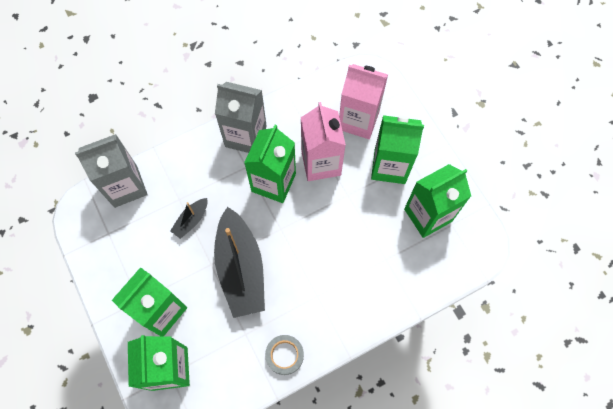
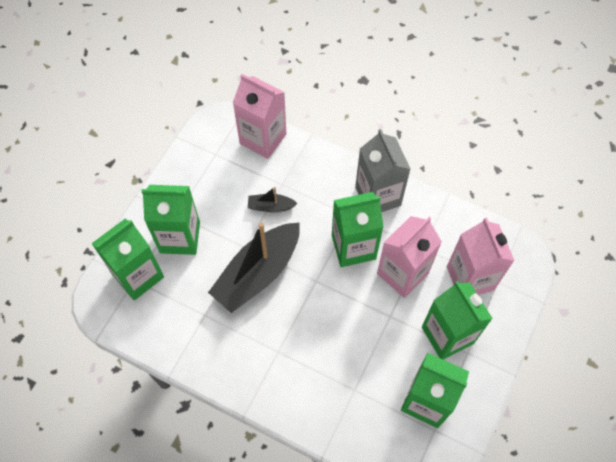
camera: 55 degrees right, 5 degrees down
grey carton [75,134,147,208] -> pink carton [233,74,286,159]
grey tape [265,335,304,375] -> none

